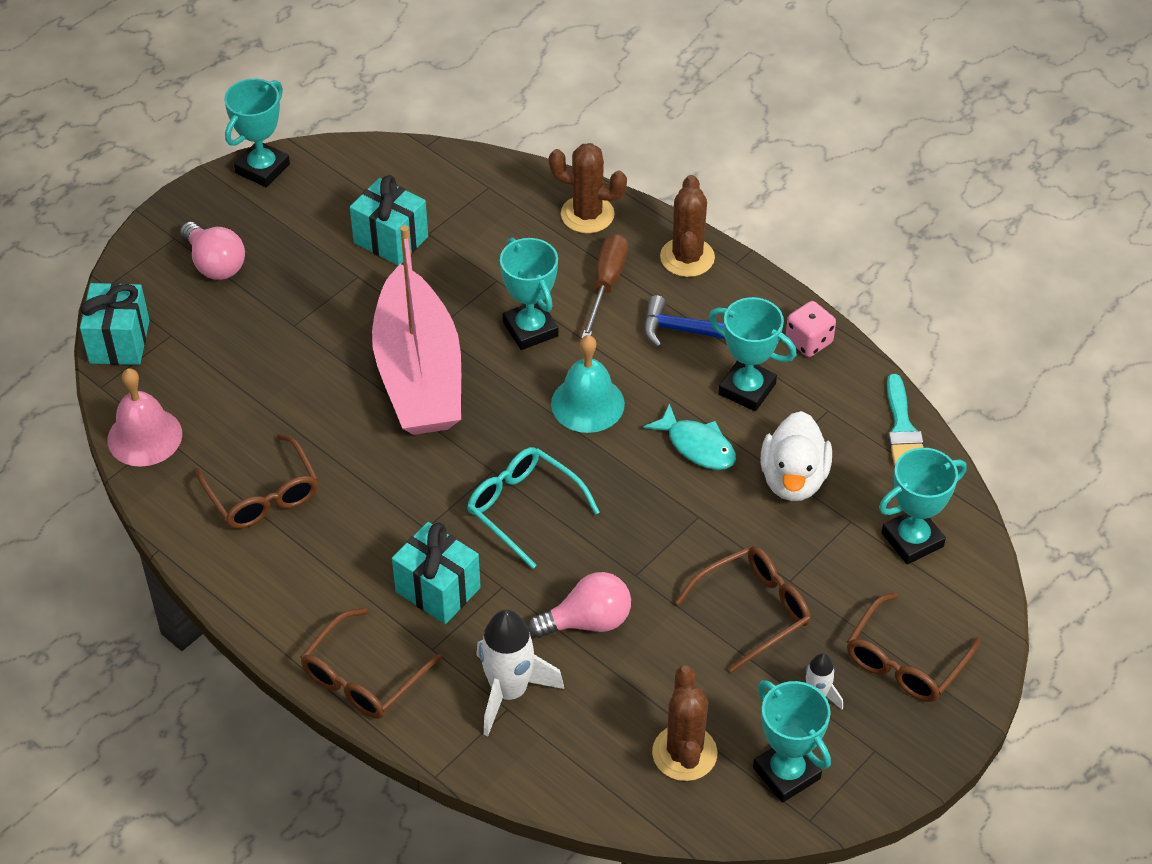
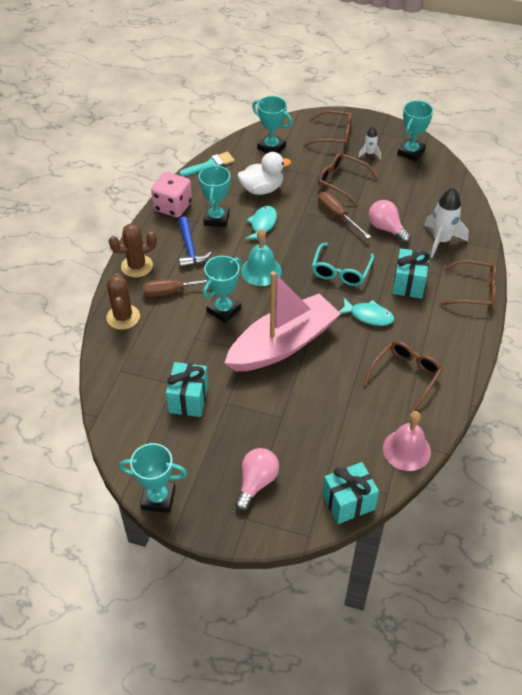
camera: 115 degrees left, 0 degrees up
brown cactus [652,665,717,781] -> none
pink dice [786,301,836,357] -> pink dice [151,172,192,218], size x1.57
none -> brown screwdriver [318,192,371,239]
none -> turquoise fish [339,298,394,326]

